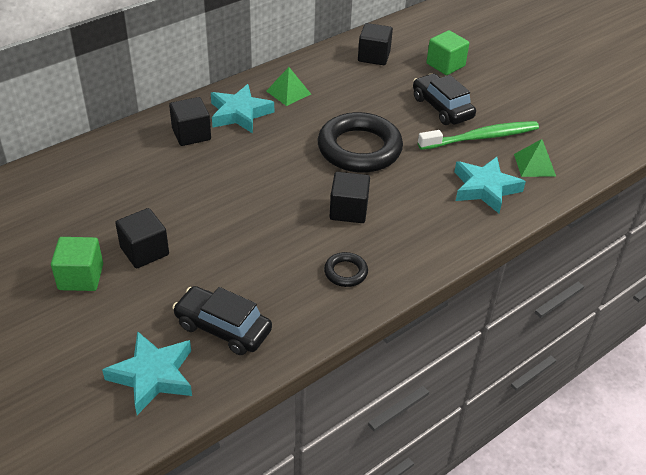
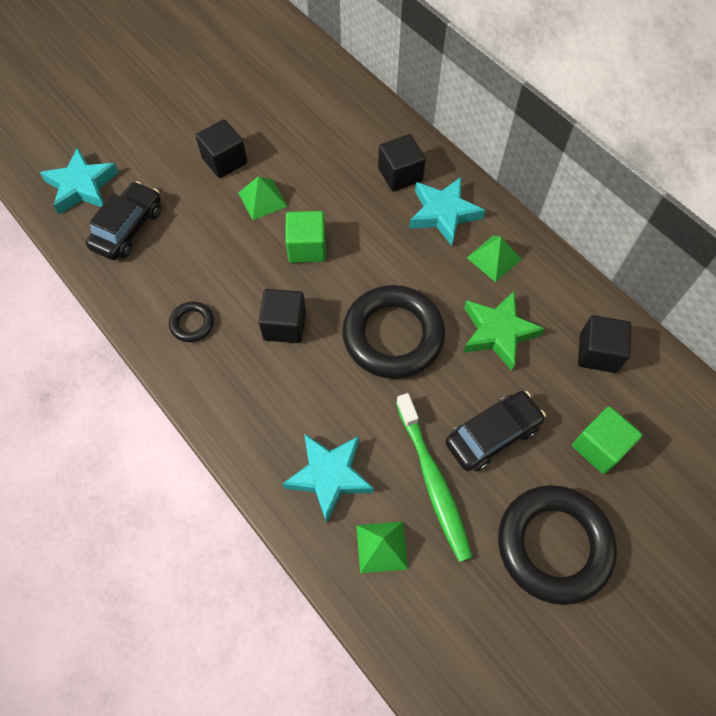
camera: 90 degrees right, 20 degrees up
green cube [51,237,103,291] -> green cube moved to [285,211,326,263]
none -> green pyramid [239,176,288,220]
none -> green star [463,291,545,370]
none -> black ring [498,485,617,605]

